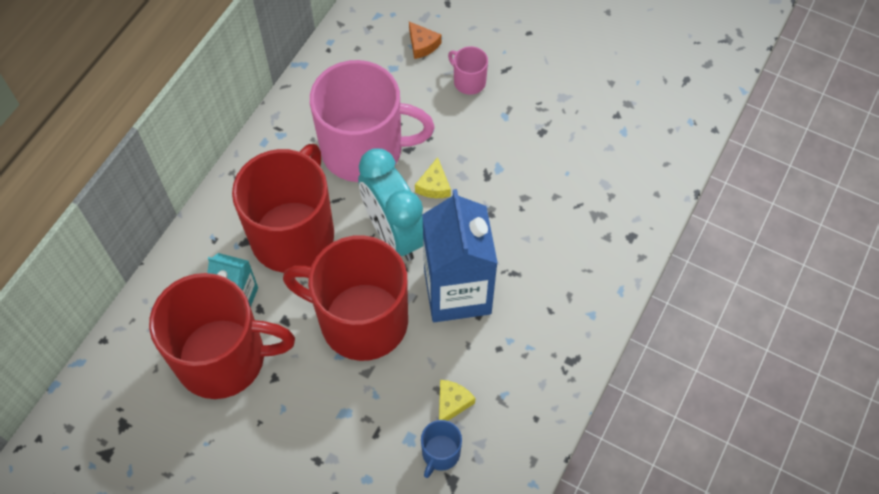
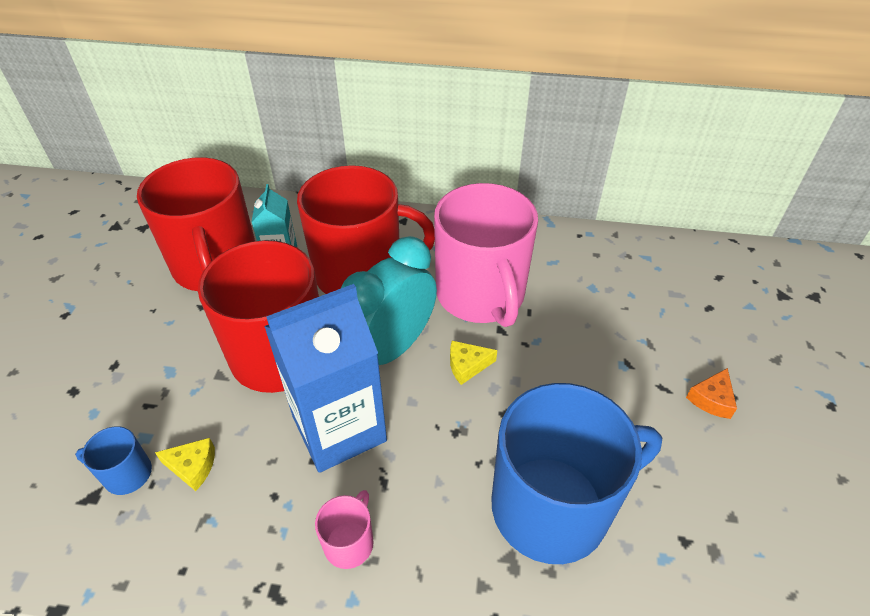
camera: 70 degrees right, 15 degrees down
orange cheese [409,22,442,59] -> orange cheese moved to [686,368,737,419]
pink mug [448,46,488,95] -> pink mug moved to [315,490,374,569]
none -> blue mug [491,383,662,564]

